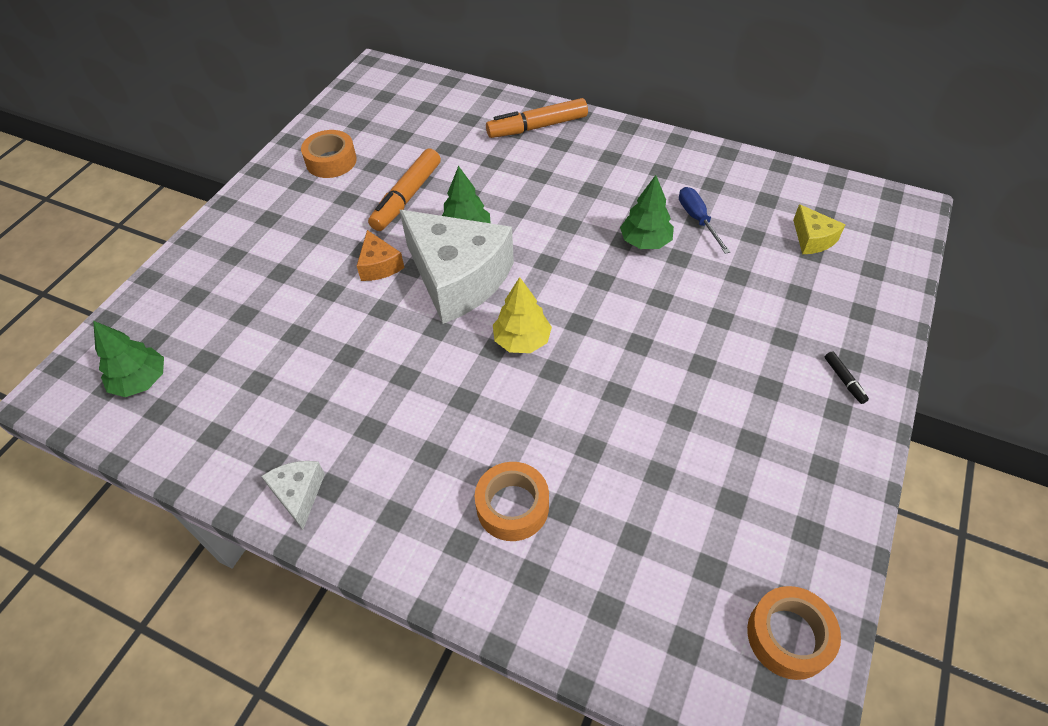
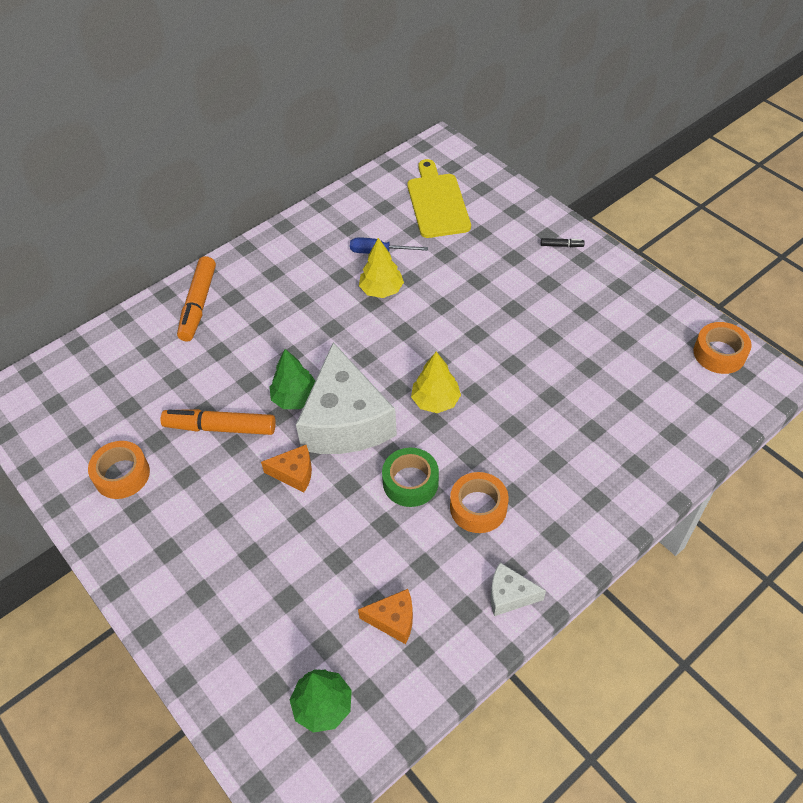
camera: 65 degrees left, 0 degrees up
orange marker [368,148,441,231] -> orange marker turned 135 degrees clockwise [160,409,276,435]
white cheese [400,210,514,324] -> white cheese turned 105 degrees clockwise [296,342,397,454]
orange tape [475,462,549,541] -> orange tape moved to [450,472,509,533]
green tree [620,175,674,249] -> yellow tree [359,238,404,298]
yellow cheese [793,204,846,254] -> yellow cutting board [407,159,471,238]
none -> orange cheese [358,589,413,644]
none -> green tape [382,448,439,507]

